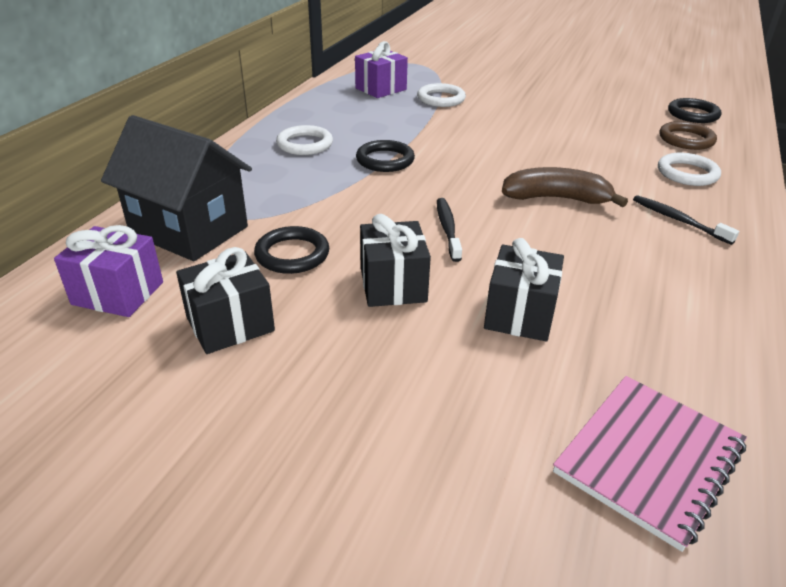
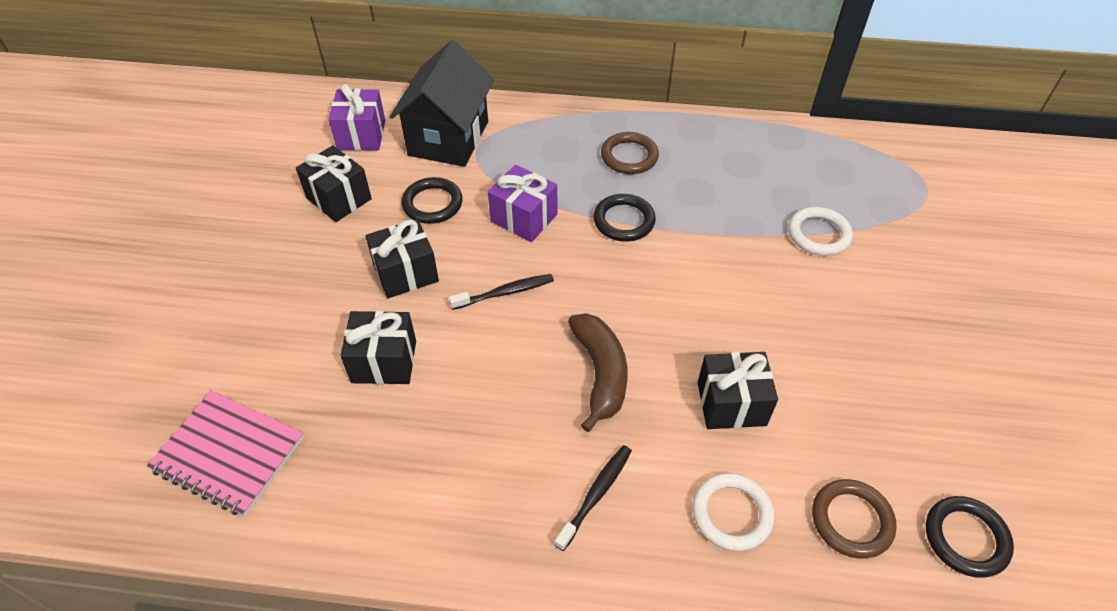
camera: 75 degrees right, 15 degrees up
white ring [276,125,333,155] -> brown ring [601,132,659,174]
purple gift [355,41,408,98] -> purple gift moved to [488,165,557,242]
none -> black gift [697,352,778,429]

